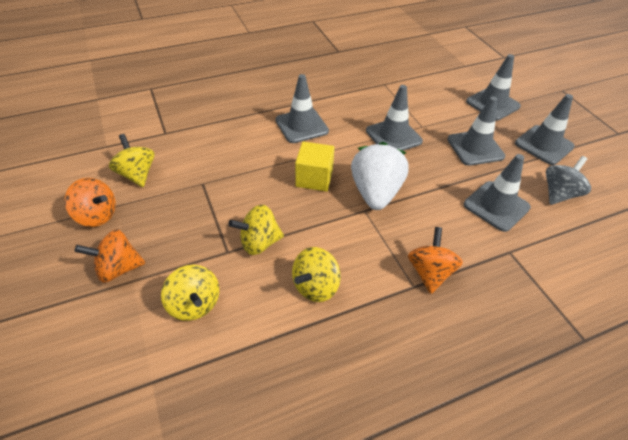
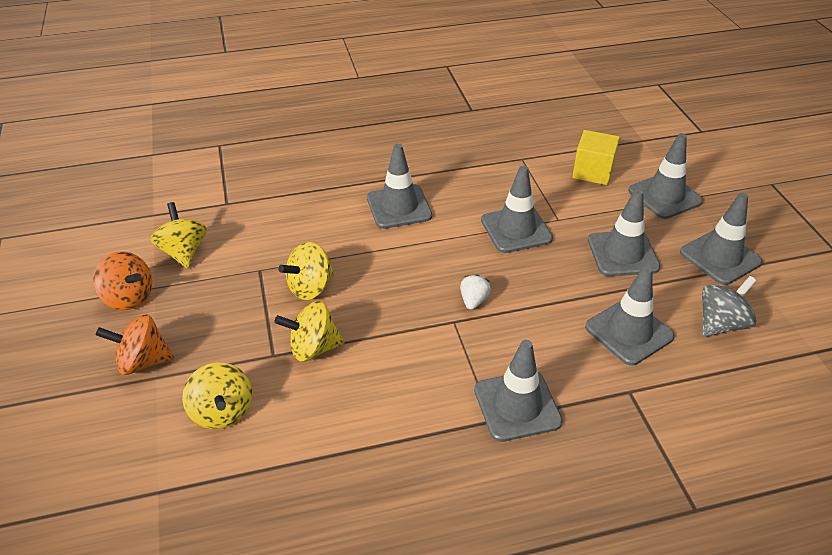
camera: 10 degrees right, 5 degrees down
yellow spinning top [292,247,341,302] -> yellow spinning top moved to [278,242,334,300]
yellow cube [295,142,335,192] -> yellow cube moved to [572,130,620,185]
white strawberry [351,142,409,210] -> white strawberry [460,274,491,310], size x0.43
orange spinning top [408,227,463,294] -> grey traffic cone [474,340,563,442]

